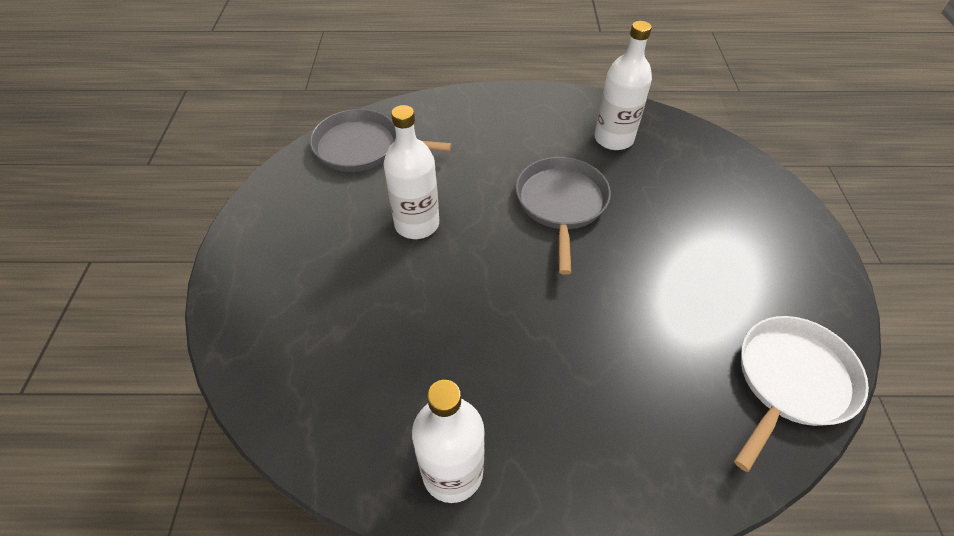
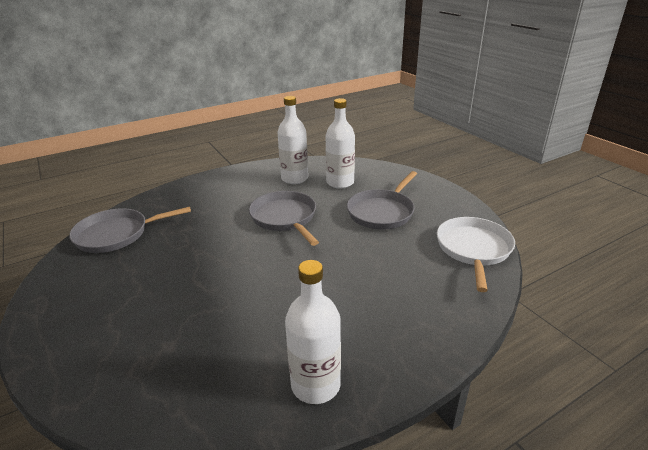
camera: 30 degrees left, 20 degrees down
white bottle [384,105,439,239] -> white bottle moved to [326,98,355,189]
none -> grey pan [347,171,417,229]

